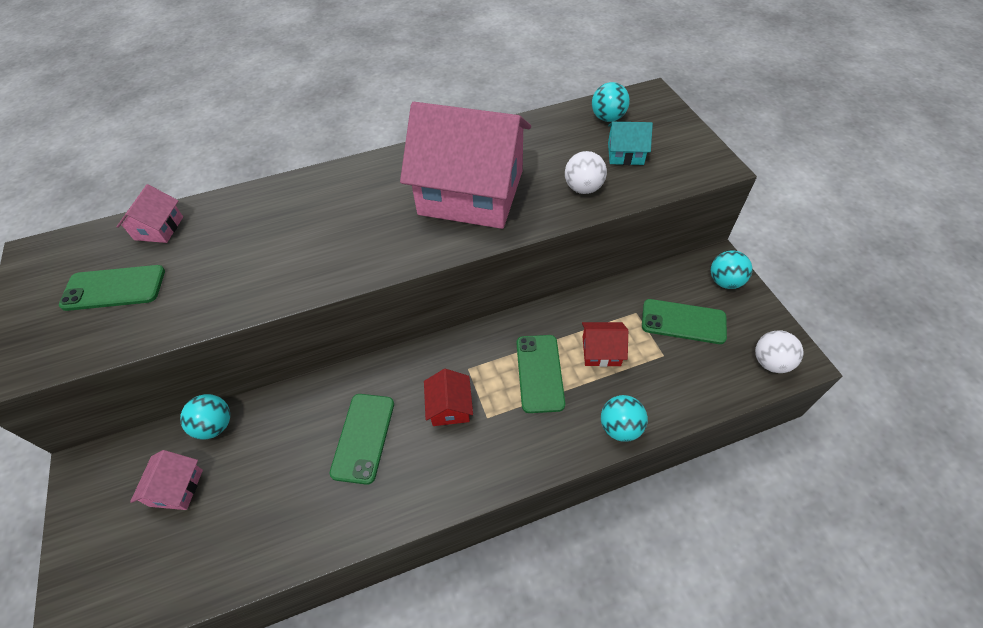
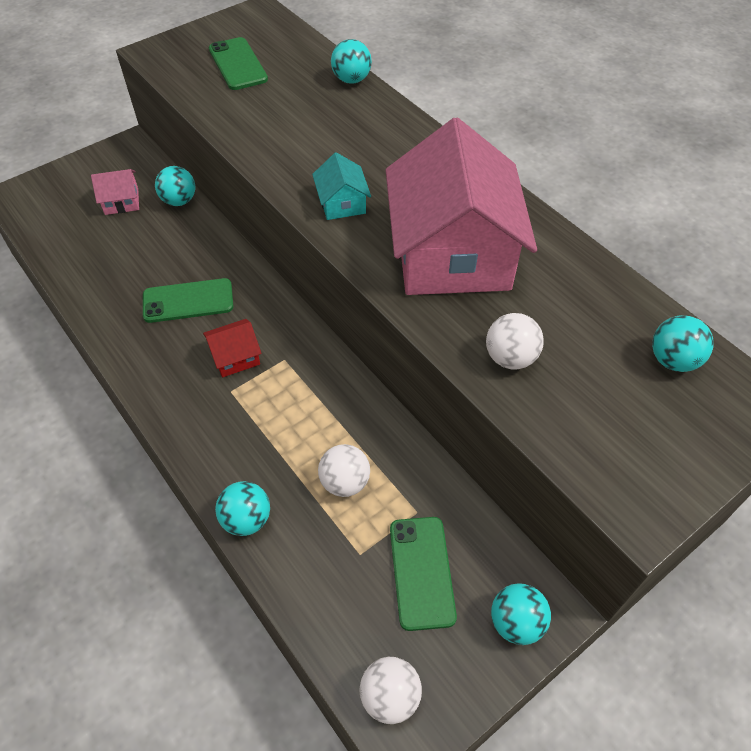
camera: 70 degrees right, 0 degrees up
pink house [117,184,183,243] -> none
green phone [517,335,565,413] -> none
red house [582,322,628,367] -> white ball [318,444,370,497]
turquoise house [608,122,653,165] -> turquoise house moved to [312,152,371,220]
none -> turquoise ball [331,39,372,84]

